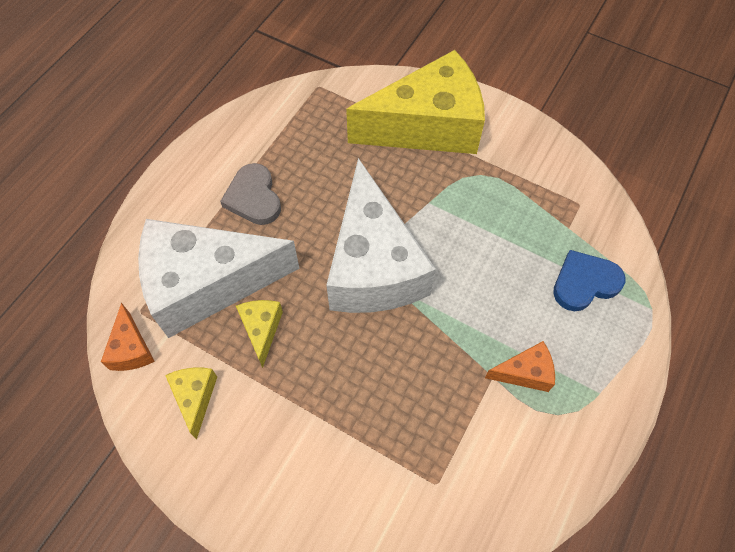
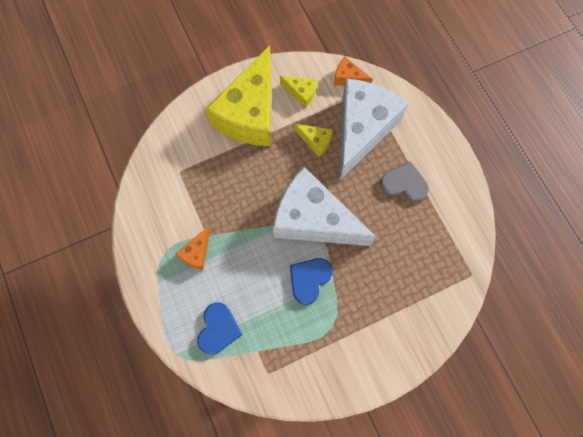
camera: 125 degrees right, 10 degrees up
yellow cheese [346,50,485,154] -> yellow cheese moved to [206,46,271,146]
none -> blue heart [290,258,333,305]

